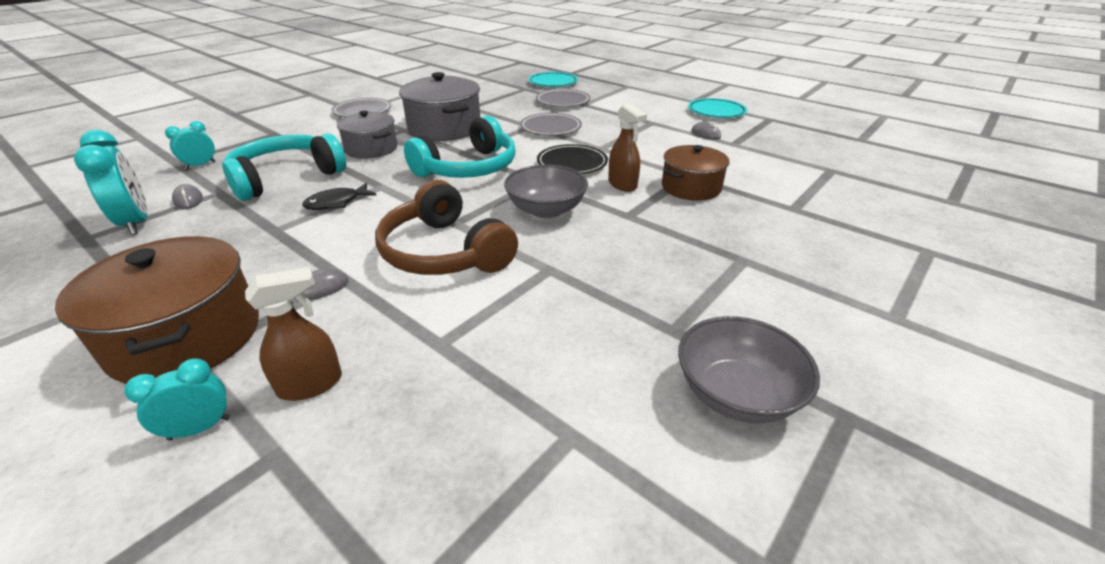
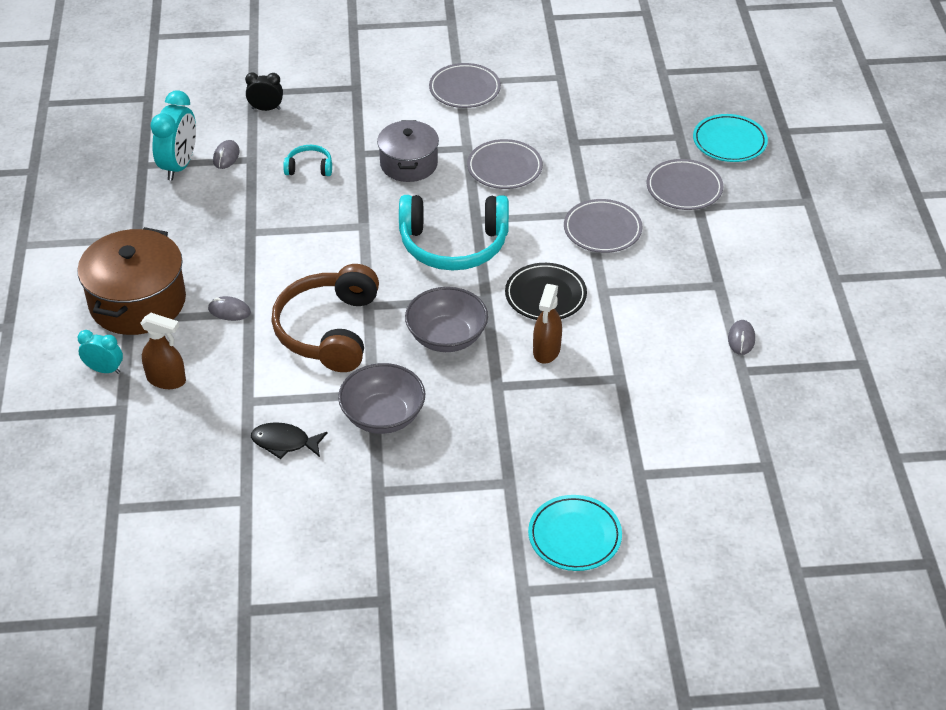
camera: 45 degrees right, 10 degrees up
turquoise clock [165,121,216,169] -> black clock [245,72,283,111]
turquoise headphones [222,133,346,201] -> turquoise headphones [283,145,332,176], size x0.45
black fish [302,183,376,210] -> black fish moved to [251,422,328,459]
grey pot [399,72,481,141] -> grey plate [467,139,543,189]
brown pot [662,145,730,201] -> none
grey bowl [678,316,820,423] -> grey bowl moved to [338,363,425,434]
turquoise plate [688,98,747,118] -> turquoise plate moved to [528,495,622,571]

